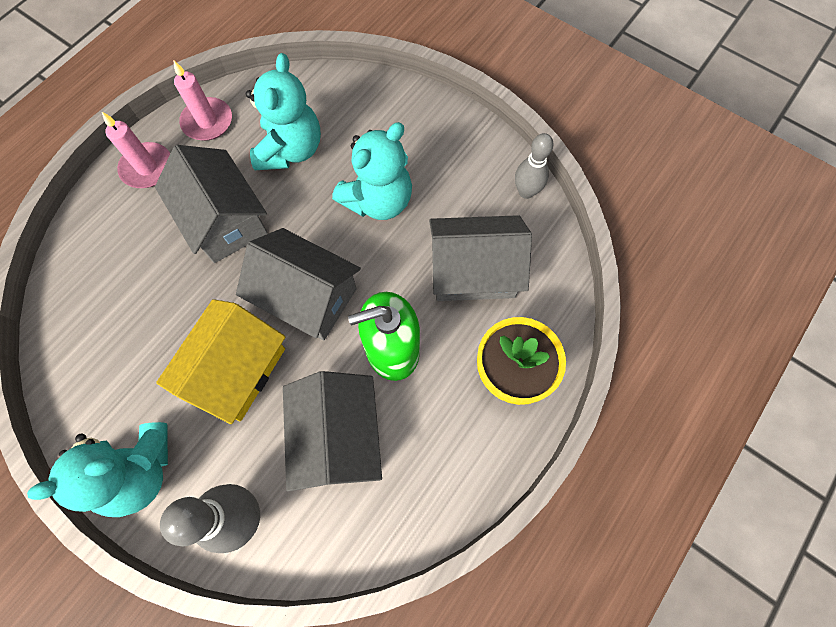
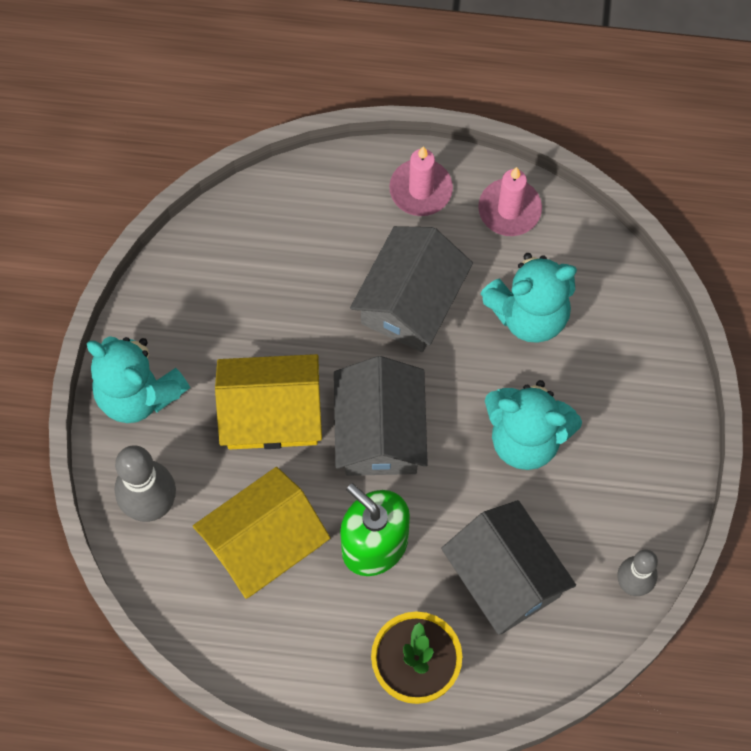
camera: 60 degrees right, 0 degrees up
grey house [283,371,382,492] -> yellow house [193,467,330,599]

